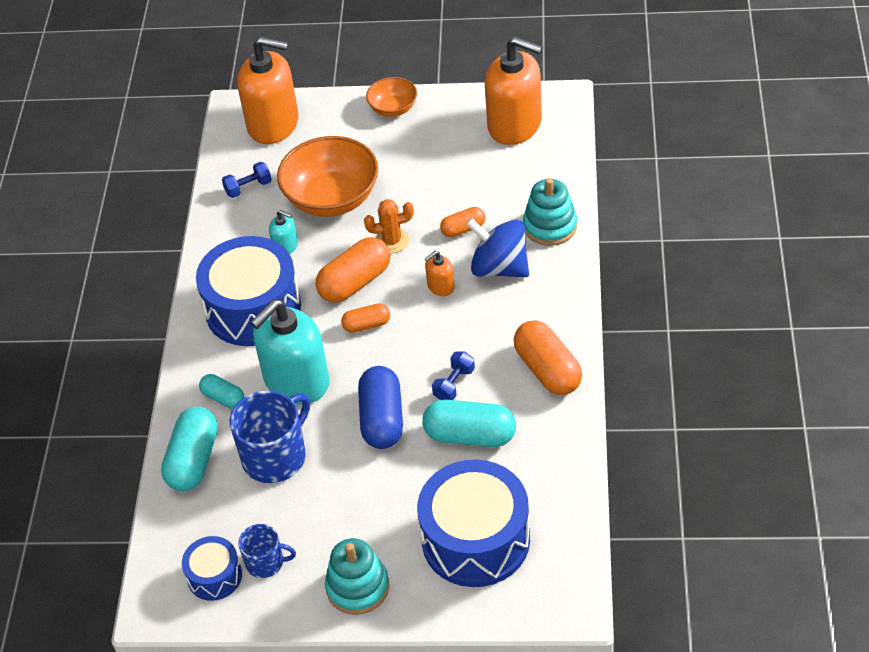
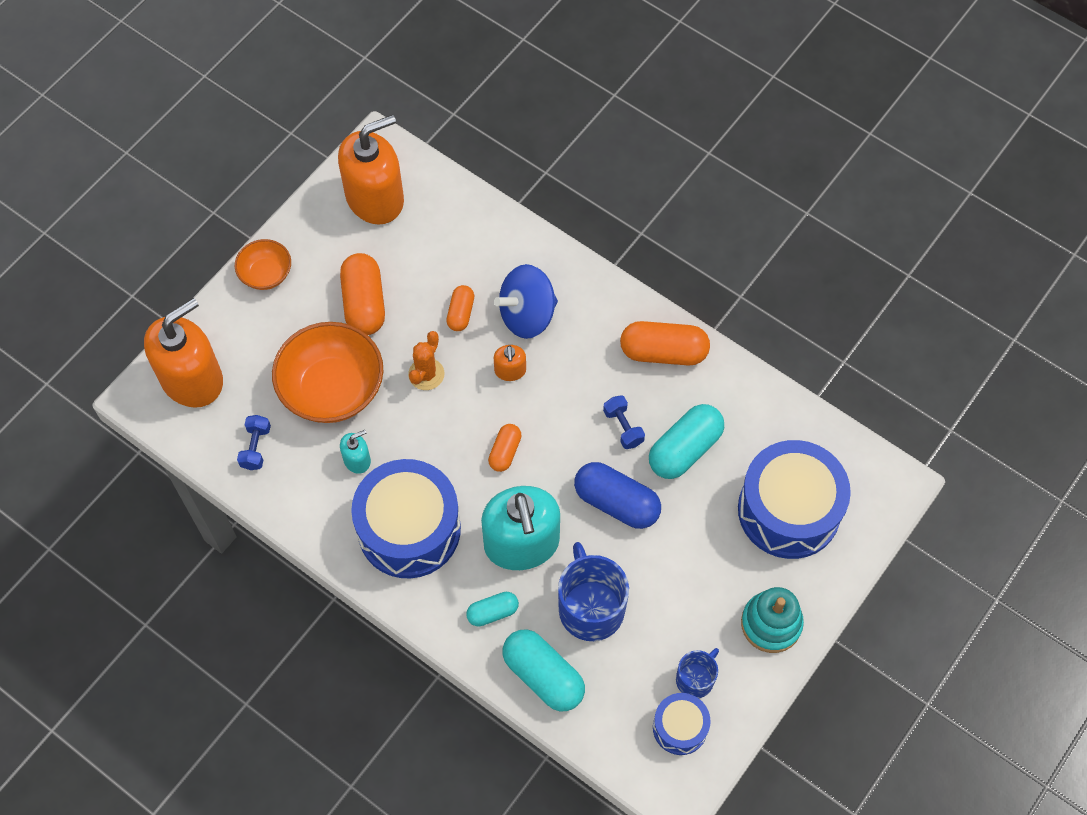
camera: 60 degrees left, 15 degrees up
orange capsule [316,237,390,303] -> orange capsule moved to [340,253,385,335]
turquoise stacking toy [523,178,577,246] -> none

